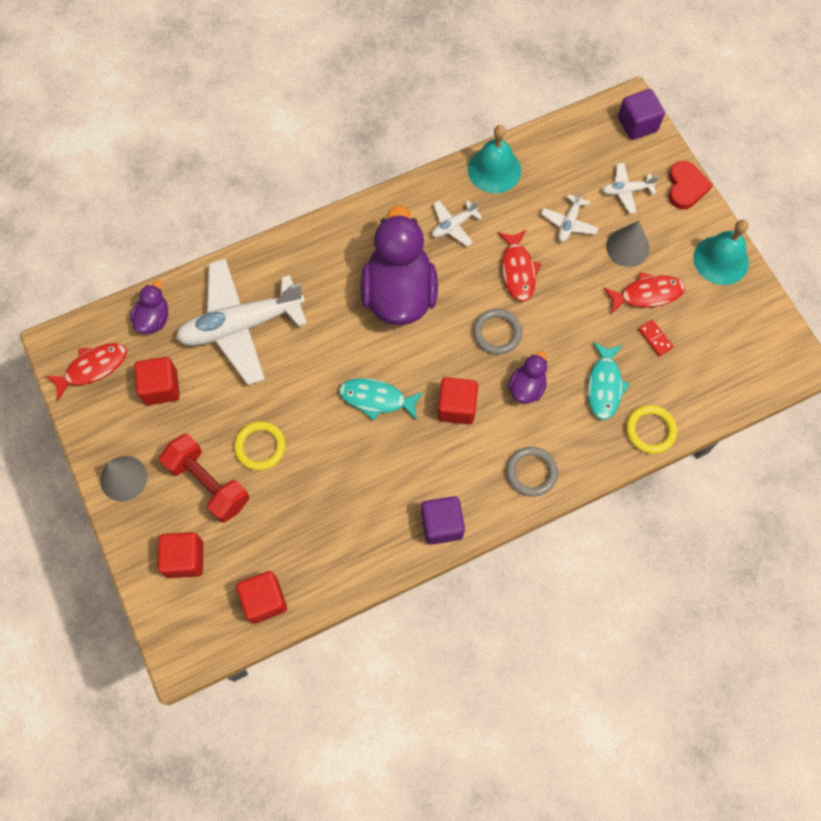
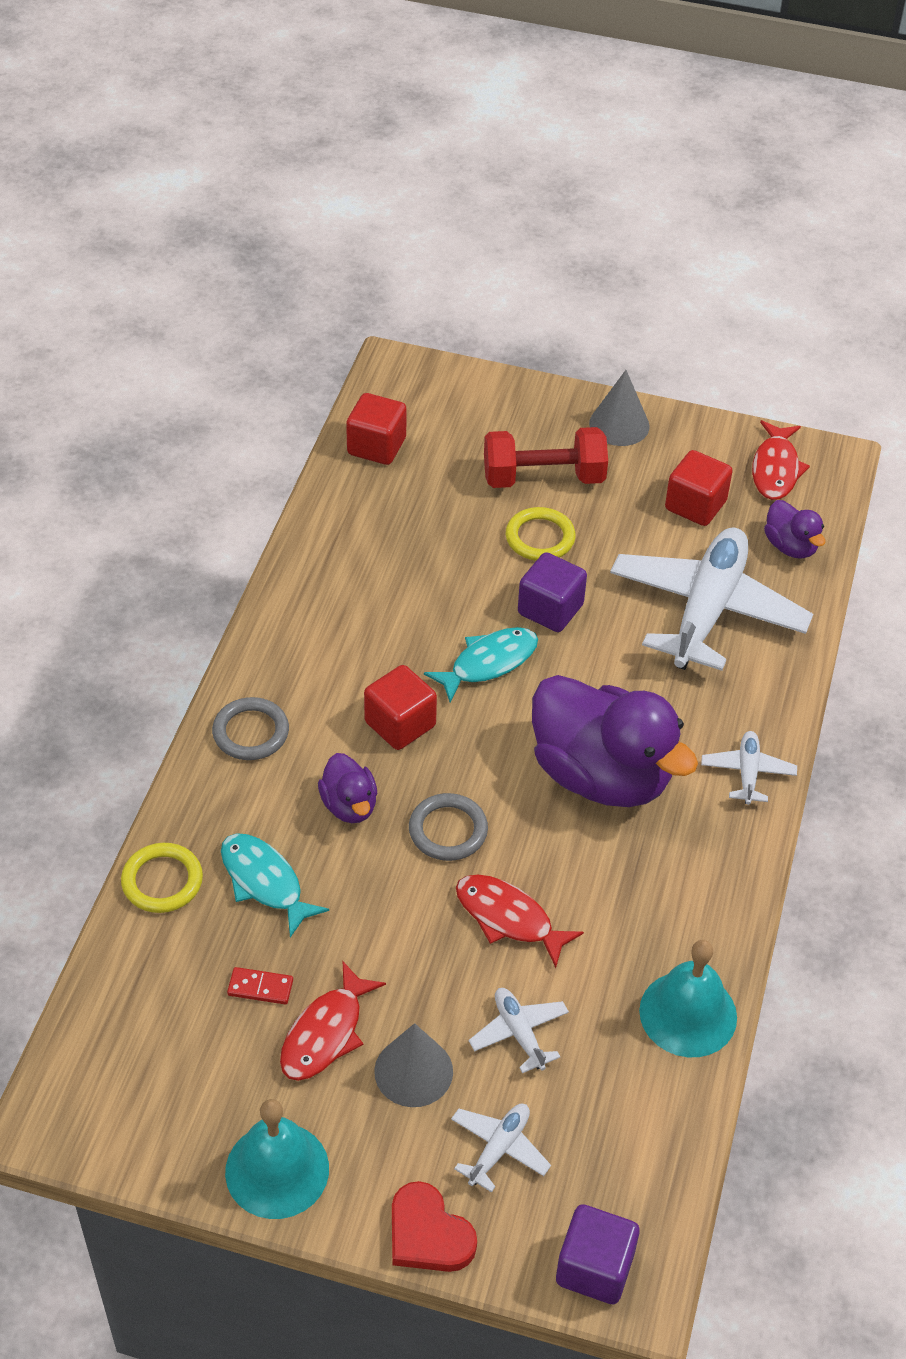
camera: 130 degrees right, 20 degrees down
red cube [157,532,203,578] -> none
purple cube [421,496,465,545] -> purple cube moved to [518,552,587,632]
white plane [432,200,482,247] -> white plane moved to [701,731,797,805]

